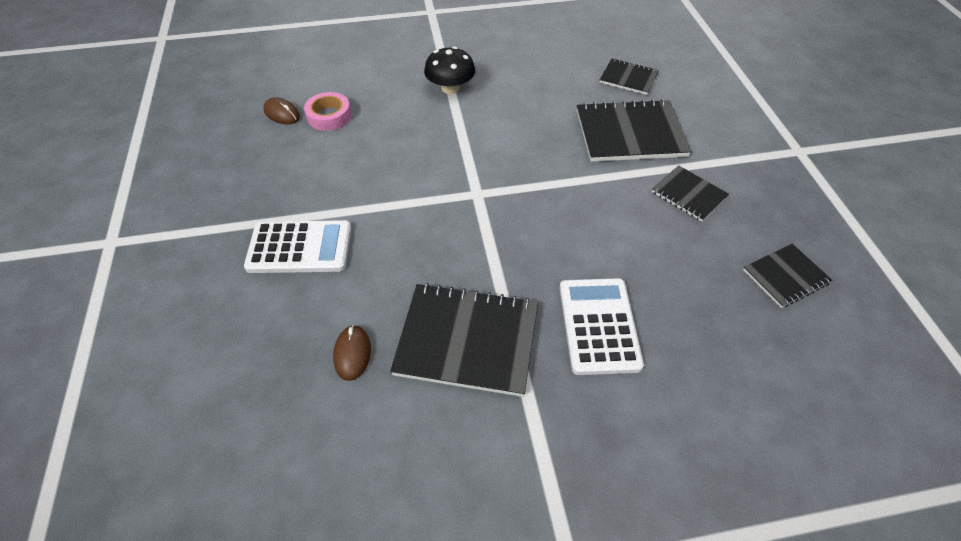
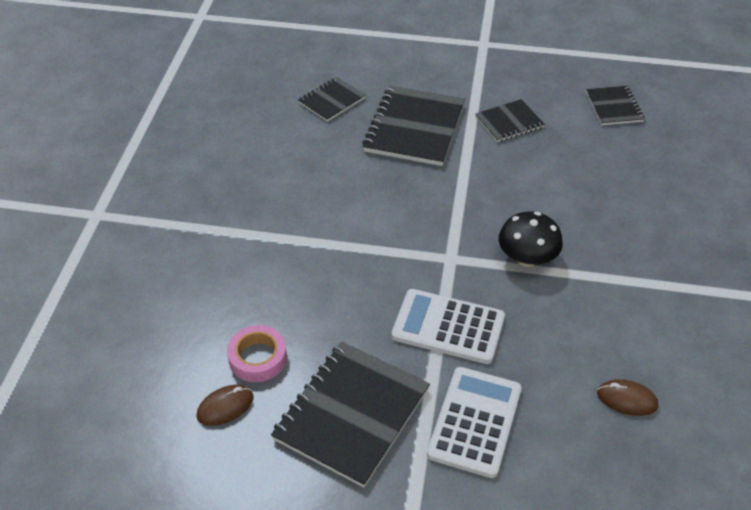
camera: 70 degrees left, 5 degrees down
black notebook [390,283,538,397] -> black notebook moved to [271,342,430,488]
black mushroom [424,47,475,94] -> black mushroom moved to [499,211,563,267]
white calculator [560,278,644,375] -> white calculator moved to [391,289,505,364]

